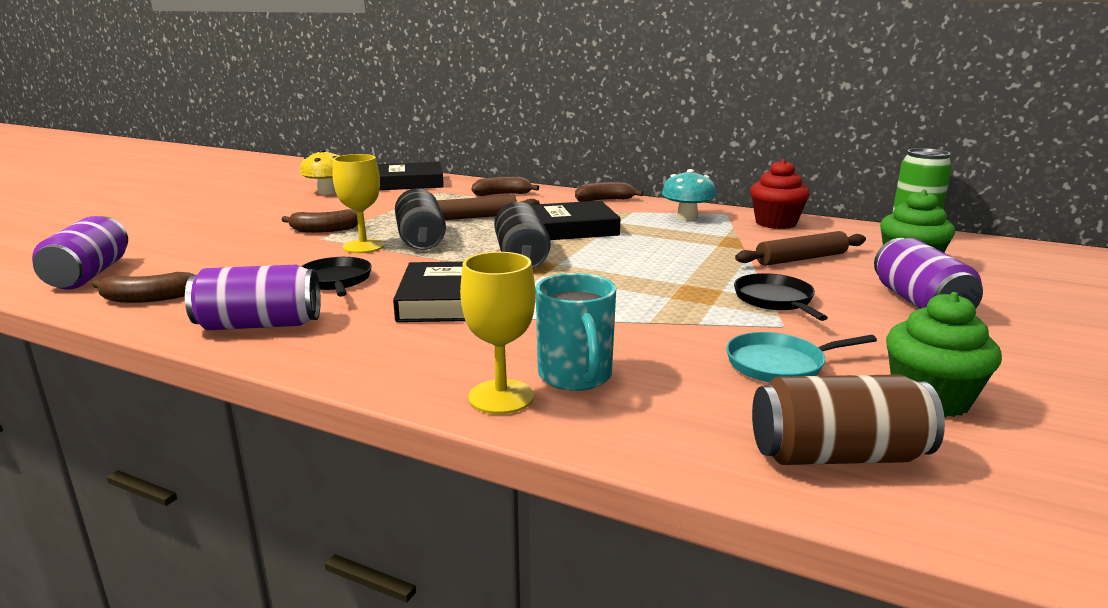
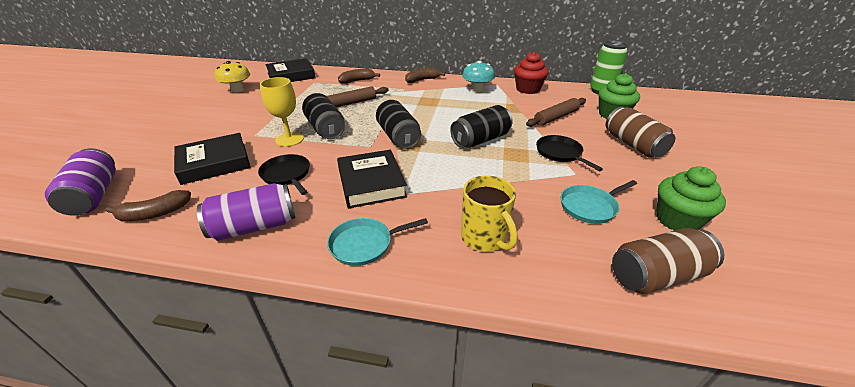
camera: 15 degrees left, 15 degrees up
brown banana [281,209,358,233] -> none
yellow goblet [460,252,536,414] -> none
black book [531,201,621,240] -> black book moved to [174,133,251,185]
turquoise mug [535,273,616,391] -> yellow mug [461,176,518,252]
purple can [874,238,983,309] -> brown can [605,107,676,158]
none -> turquoise pan [327,218,428,266]
none -> black can [450,105,513,148]

